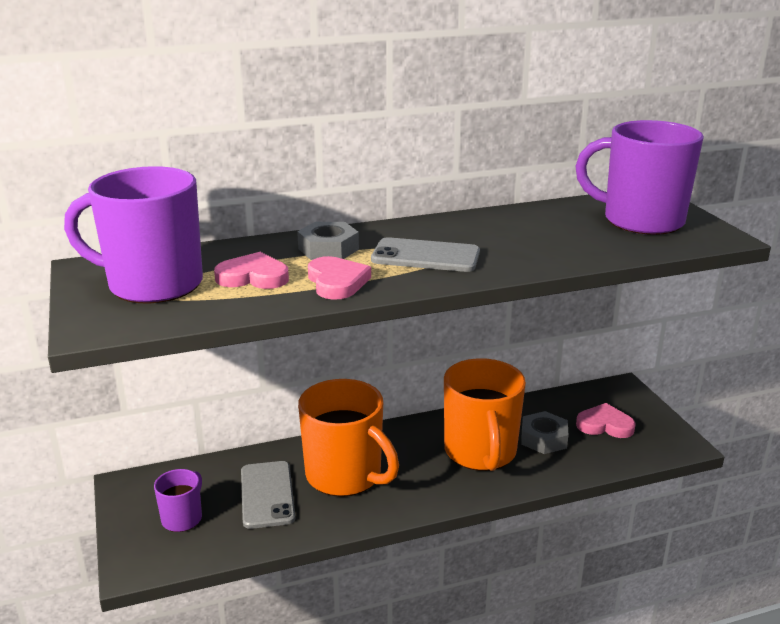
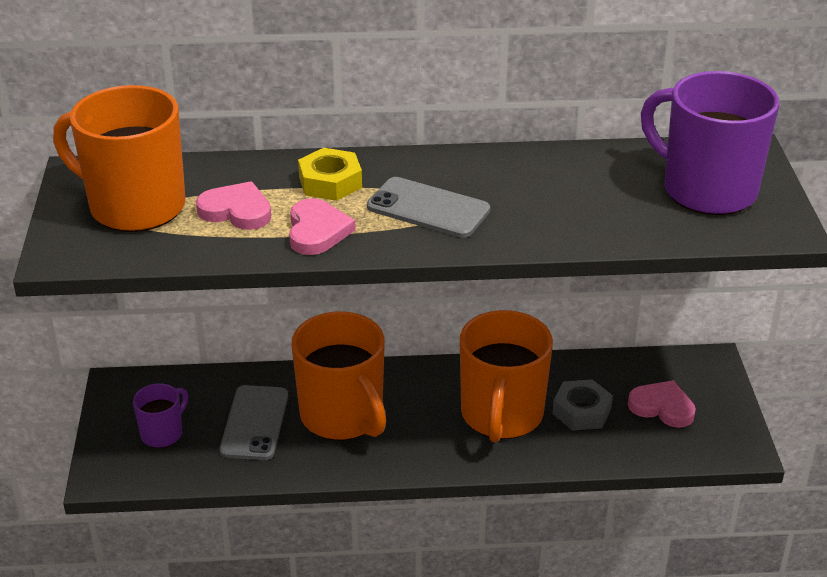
camera: 15 degrees right, 10 degrees up
purple mug [64,166,203,303] -> orange mug [53,85,185,232]
grey nut [297,222,359,260] -> yellow nut [298,148,362,201]

